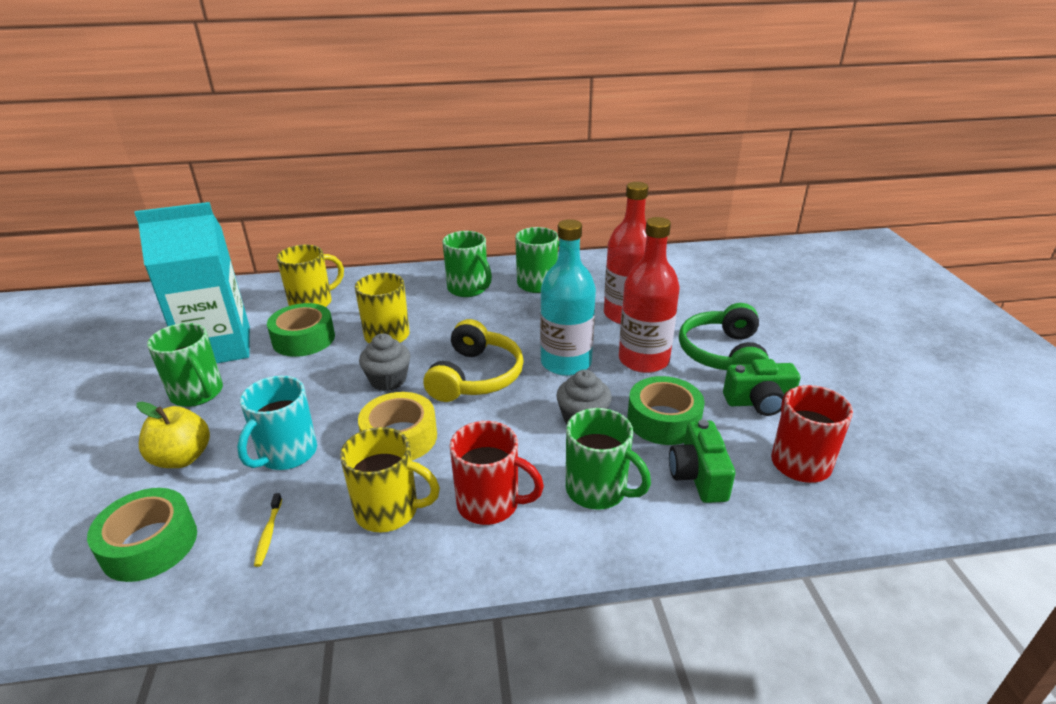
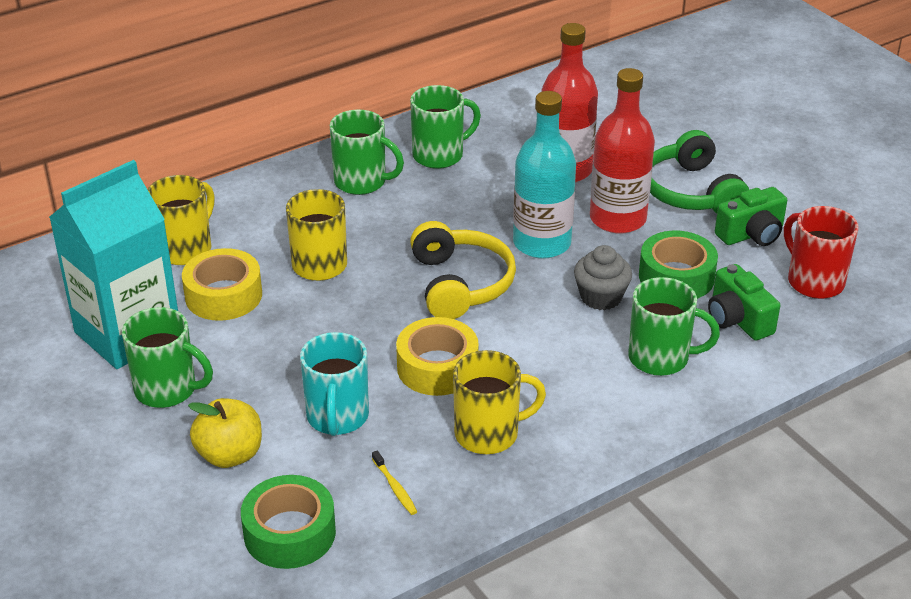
camera: 25 degrees left, 5 degrees up
green tape [267,303,335,357] -> yellow tape [182,248,262,321]
grey cupcake [359,333,411,391] -> none
red mug [450,421,544,525] -> none

